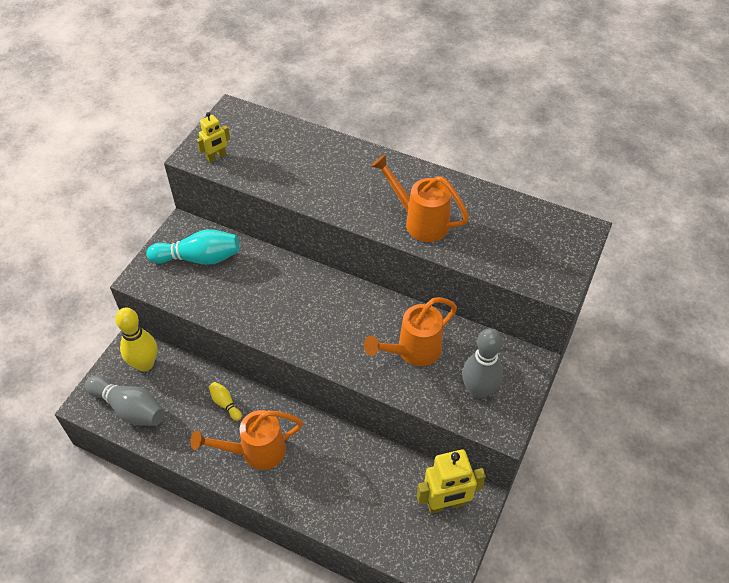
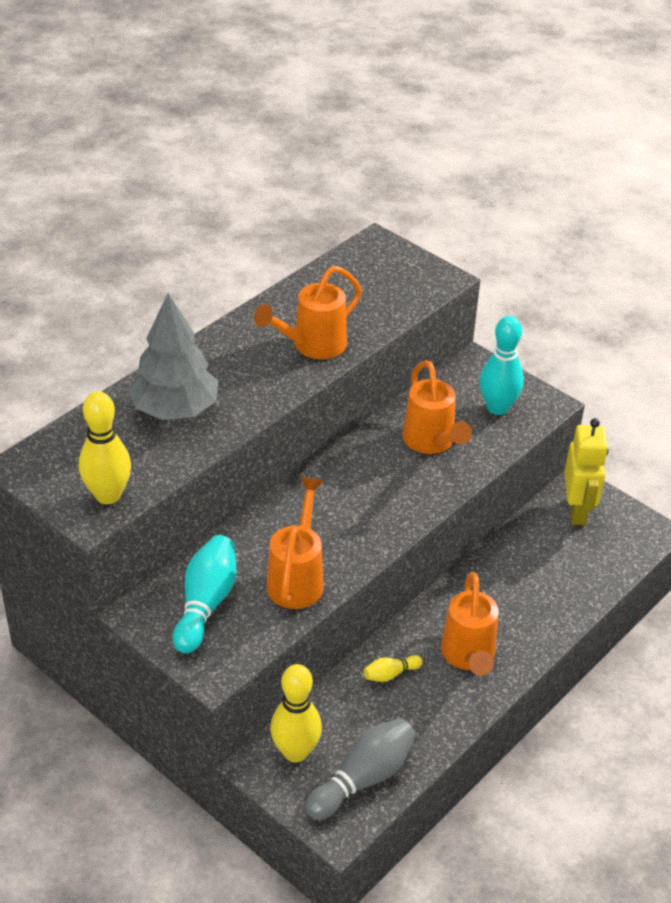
camera: 75 degrees left, 10 degrees down
yellow robot [197,112,230,163] -> yellow bowling pin [79,391,131,504]
grey bowling pin [462,328,503,399] -> turquoise bowling pin [479,316,524,415]
none -> grey tree [128,293,218,420]
none -> orange watering can [266,477,324,609]

